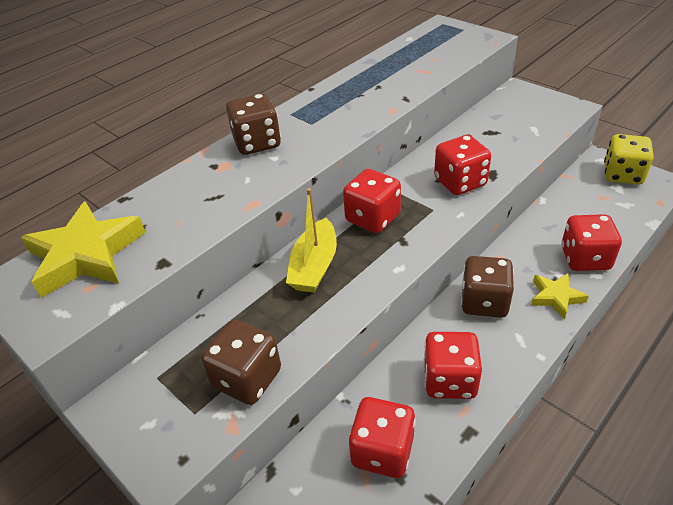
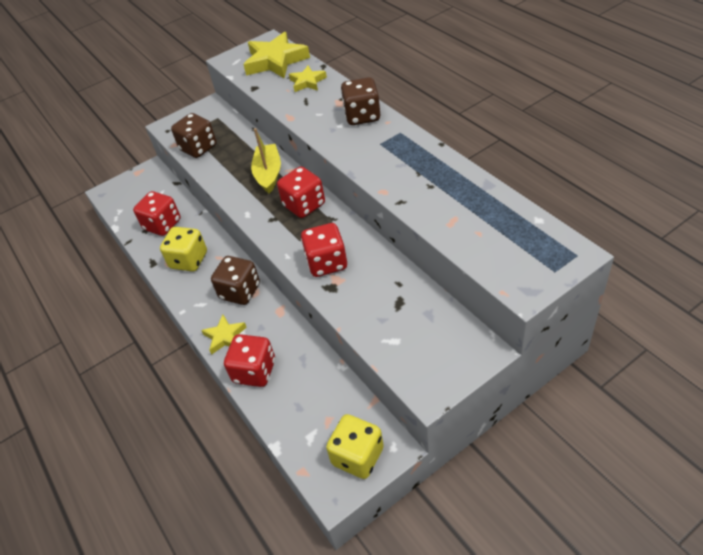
camera: 105 degrees right, 5 degrees up
yellow boat [286,188,337,293] -> yellow boat turned 60 degrees clockwise [251,128,281,194]
red dice [423,332,482,399] -> yellow dice [160,227,207,272]
none -> yellow star [289,65,327,92]

